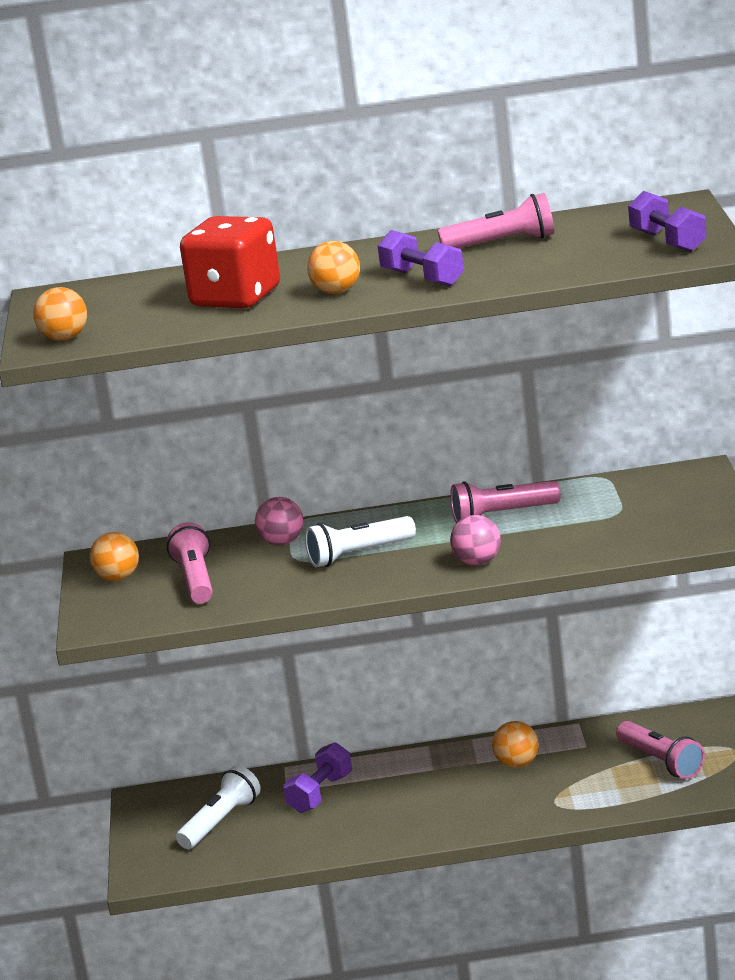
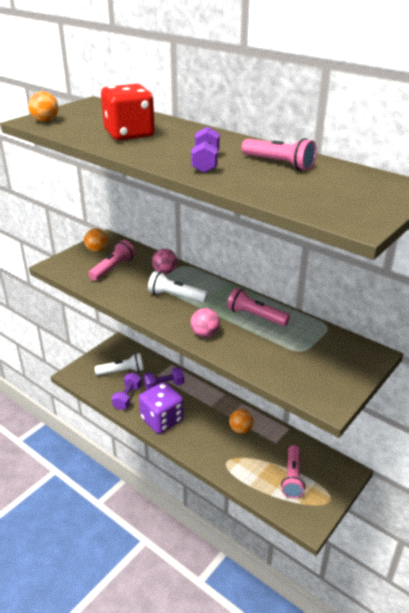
camera: 40 degrees right, 10 degrees up
orange ball [307,241,360,294] -> none
purple dumbbell [628,191,707,252] -> purple dumbbell moved to [112,372,142,410]
none -> purple dice [139,382,184,434]

